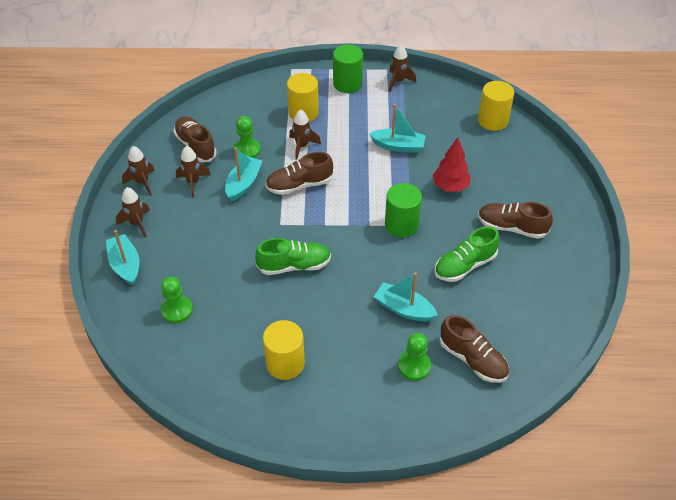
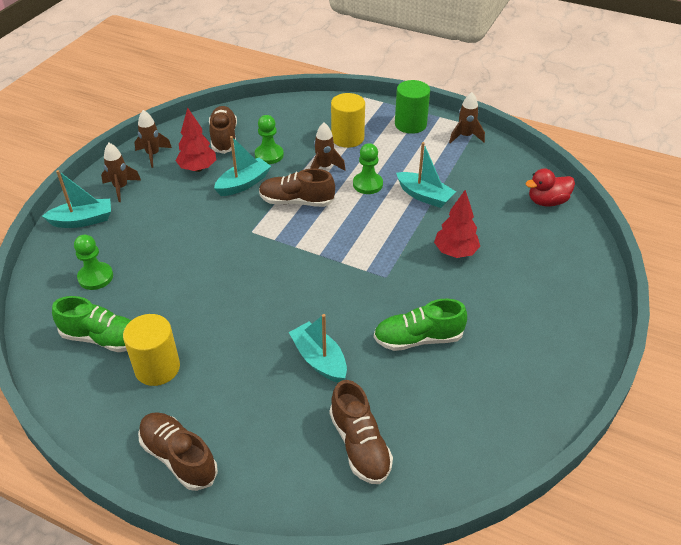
camera: 25 degrees right, 5 degrees down
turquoise boat [106,230,139,286] -> turquoise boat turned 75 degrees clockwise [42,170,111,228]
brown rocket [176,146,211,198] -> red tree [176,107,216,172]
green shoe [255,238,331,275] -> green shoe moved to [52,296,131,352]
green cylinder [385,183,422,237] -> none
green pawn [398,333,431,381] -> green pawn moved to [353,143,383,194]
yellow cylinder [478,81,514,131] -> red duck [525,168,575,206]
brown shoe [478,202,553,239] -> brown shoe moved to [138,412,218,491]

